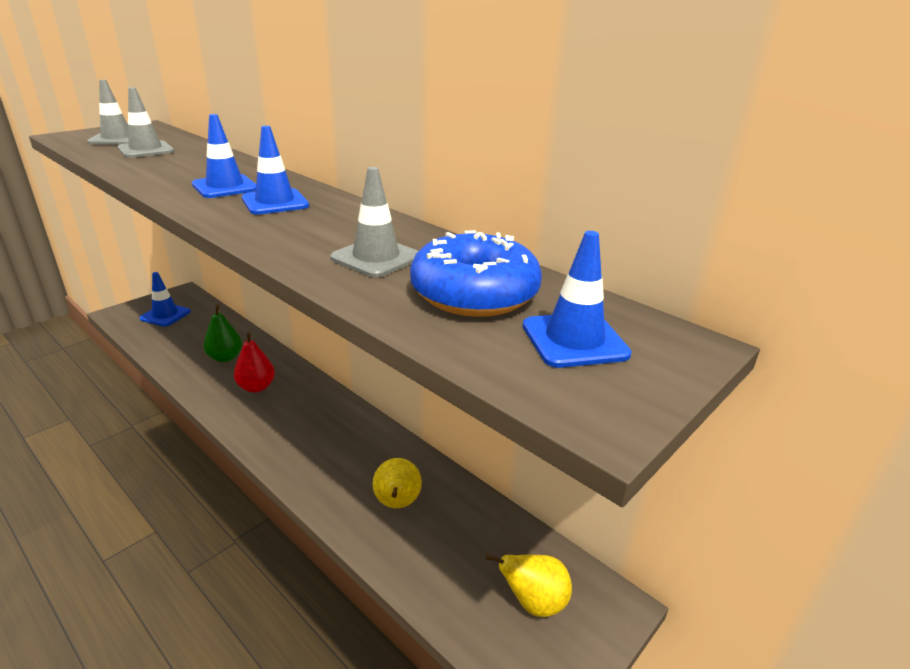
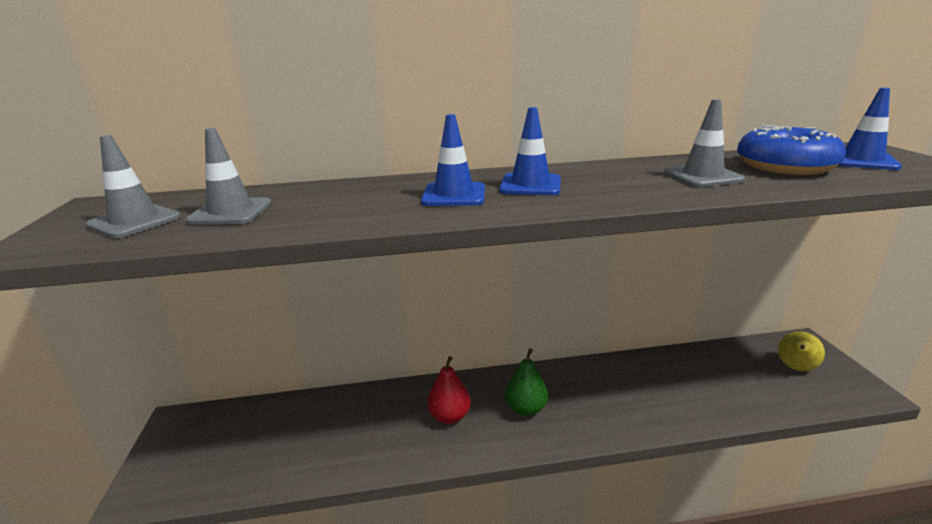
camera: 50 degrees left, 5 degrees down
blue traffic cone [139,272,191,327] -> none
green pear [203,304,242,362] -> green pear moved to [505,348,548,416]
yellow pear [373,458,422,508] -> none

